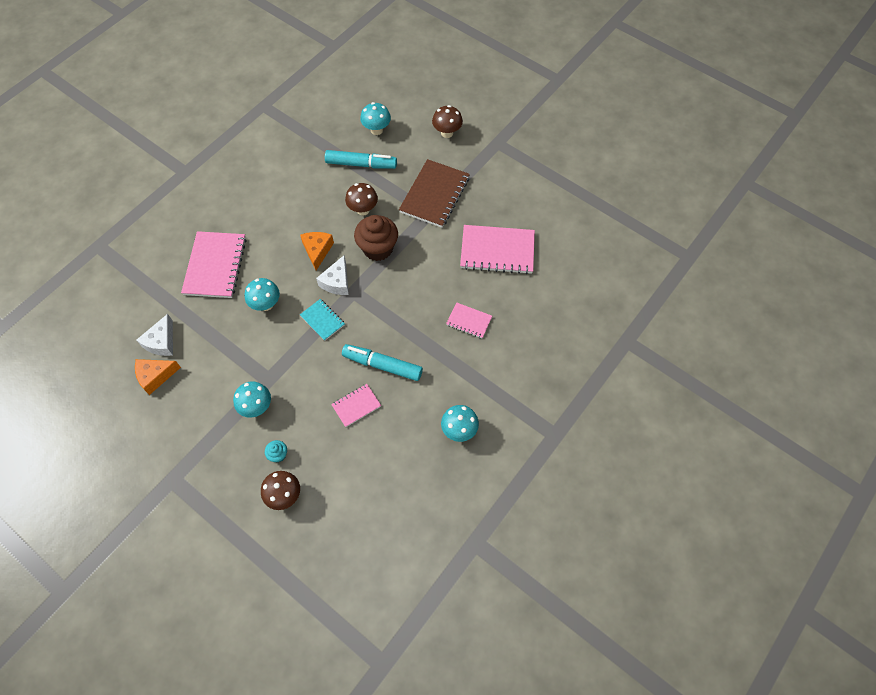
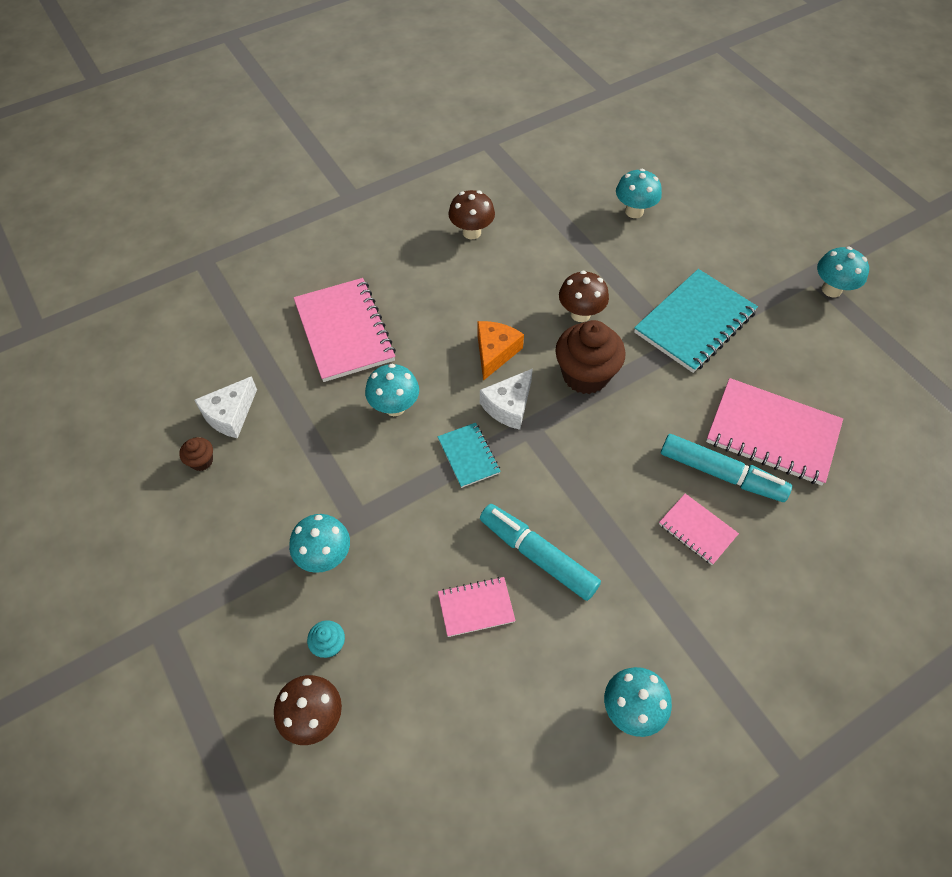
camera: 20 degrees right, 5 degrees down
orange cheese [135,359,181,395] -> brown cupcake [179,437,213,471]
pink notebook [181,231,246,298] -> pink notebook turned 45 degrees counterclockwise [294,278,396,382]
turquoise marker [325,150,397,169] -> turquoise marker moved to [661,434,792,502]
brown notebook [399,159,470,228] -> turquoise notebook [634,269,758,373]
brown mushroom [432,105,463,138] -> brown mushroom moved to [448,190,495,239]
none -> turquoise mushroom [817,247,869,297]

